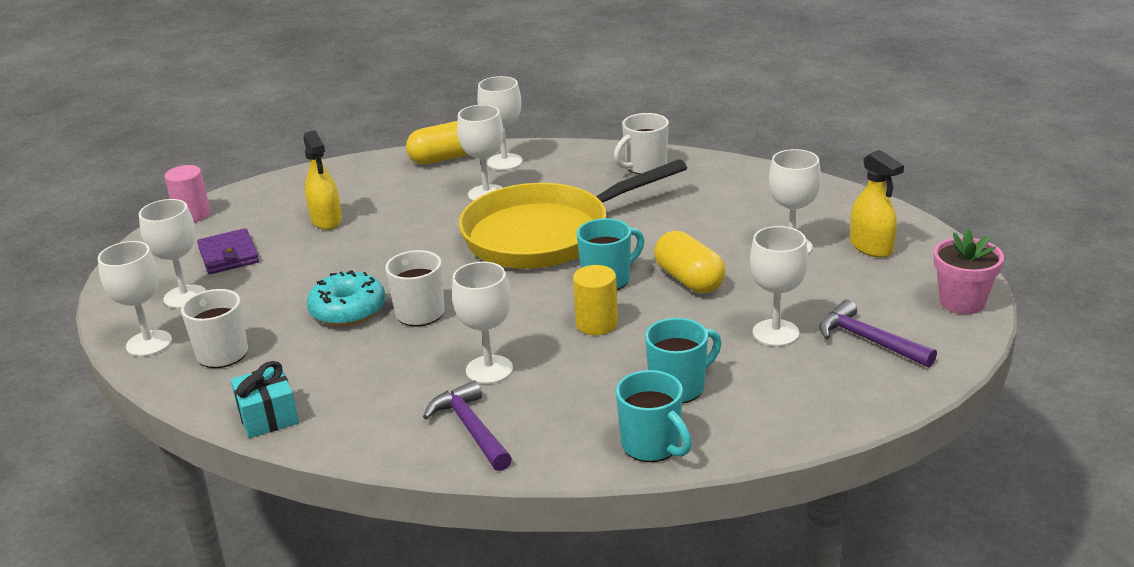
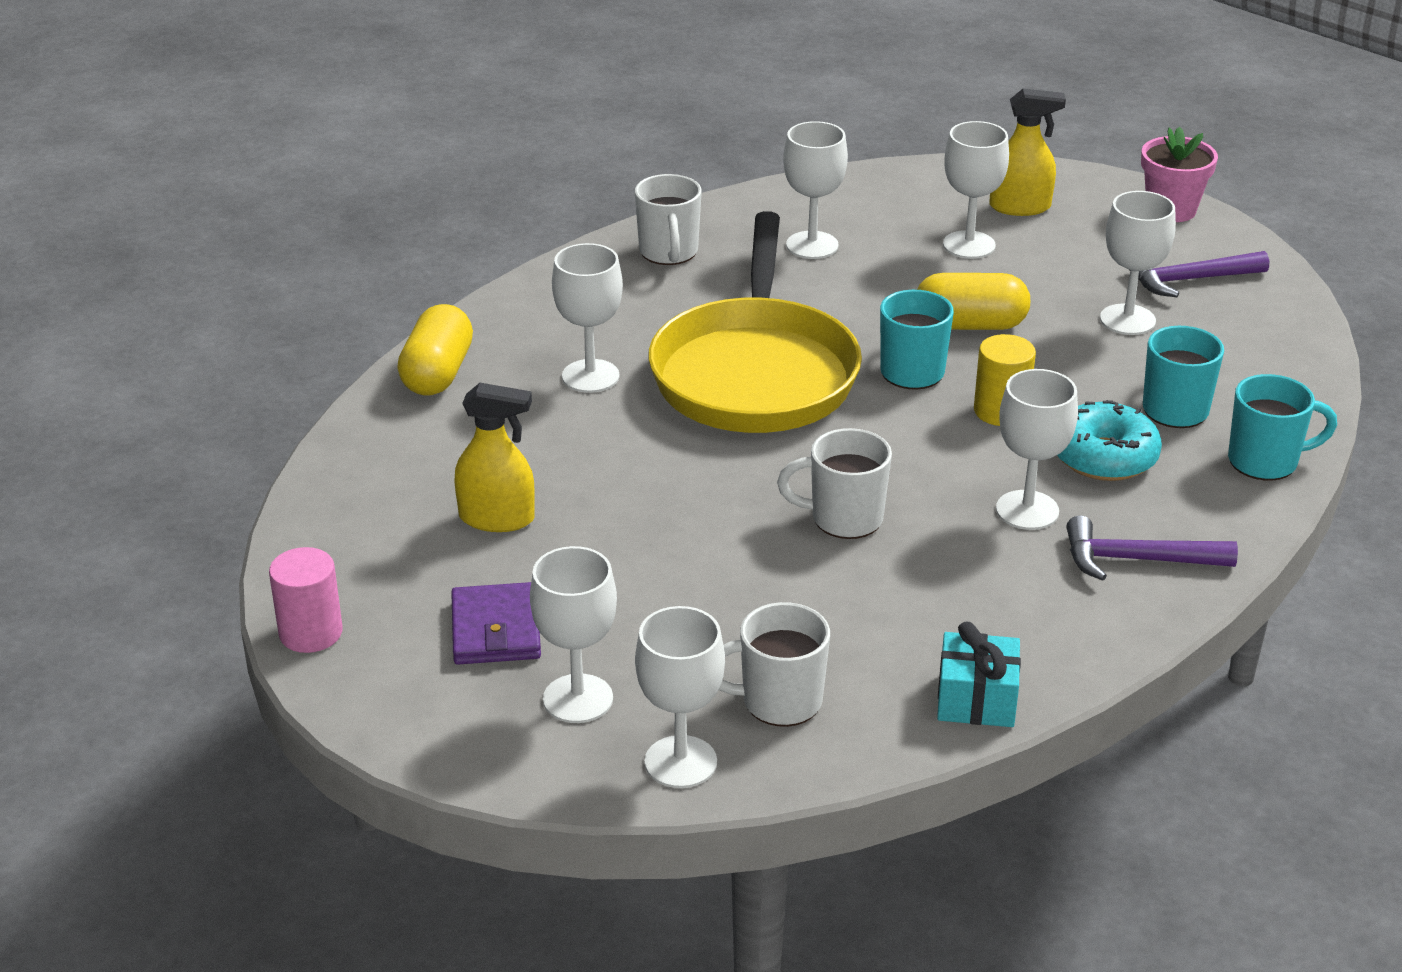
camera: 60 degrees left, 5 degrees up
purple wallet [197,228,259,274] -> purple wallet turned 75 degrees clockwise [451,582,541,665]
turquoise donut [307,270,386,326] -> turquoise donut moved to [1057,400,1162,481]
white goblet [477,76,523,170] -> white goblet moved to [783,121,848,259]

